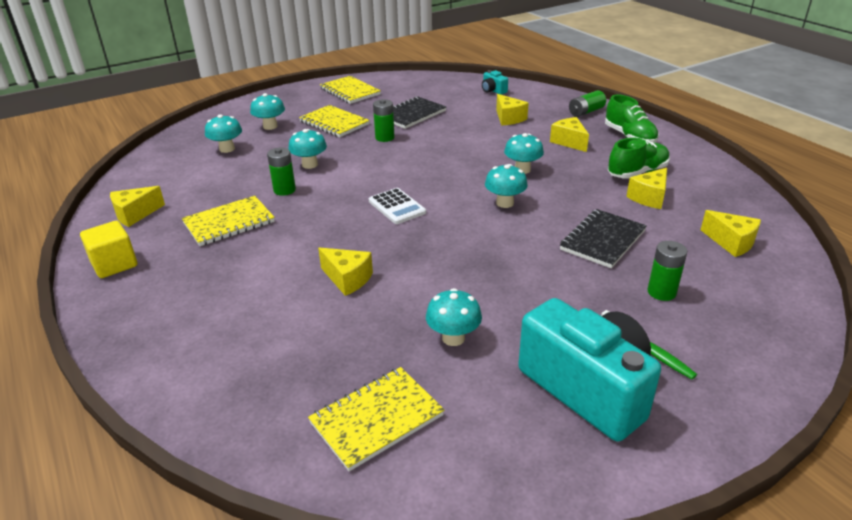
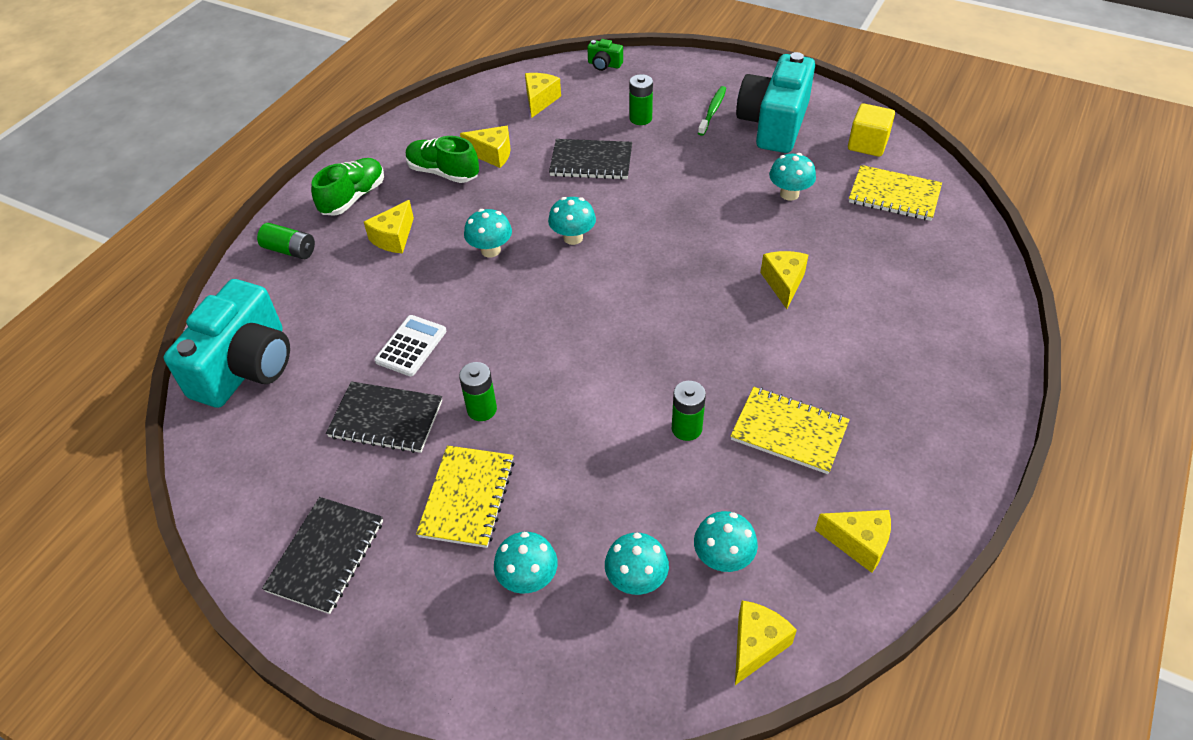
camera: 120 degrees left, 15 degrees up
yellow cube [80,221,137,278] -> yellow cube moved to [848,103,895,157]
turquoise mushroom [288,129,327,169] -> turquoise mushroom moved to [694,511,758,572]
yellow notebook [320,76,381,104] -> black notebook [262,497,383,614]
white calculator [369,188,426,224] -> white calculator moved to [374,315,446,376]
turquoise camera [482,70,508,95] -> turquoise camera [164,279,290,408], size x2.48
yellow cheese [496,94,529,126] -> yellow cheese moved to [735,601,797,685]
none -> green camera [587,39,623,71]

